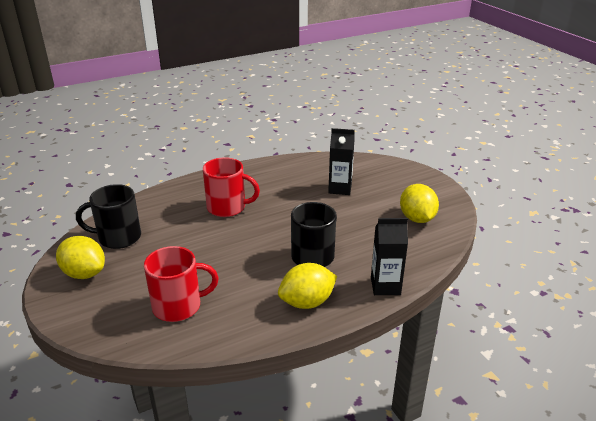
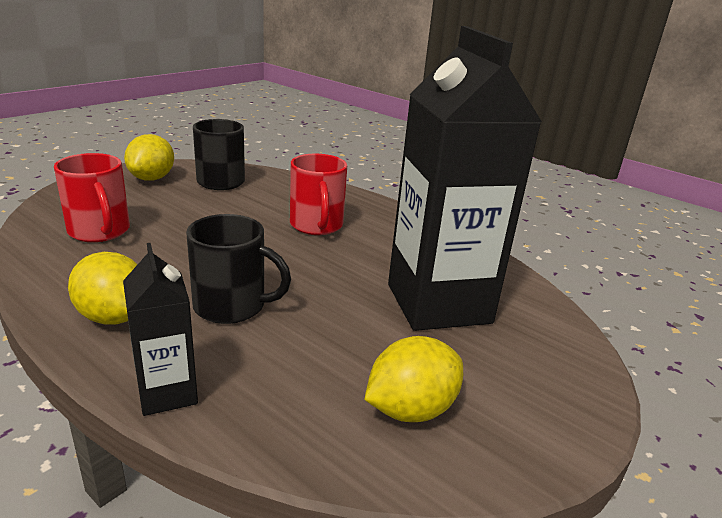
camera: 65 degrees right, 5 degrees down
black carton [328,128,355,195] -> black carton [388,26,542,331], size x2.14

